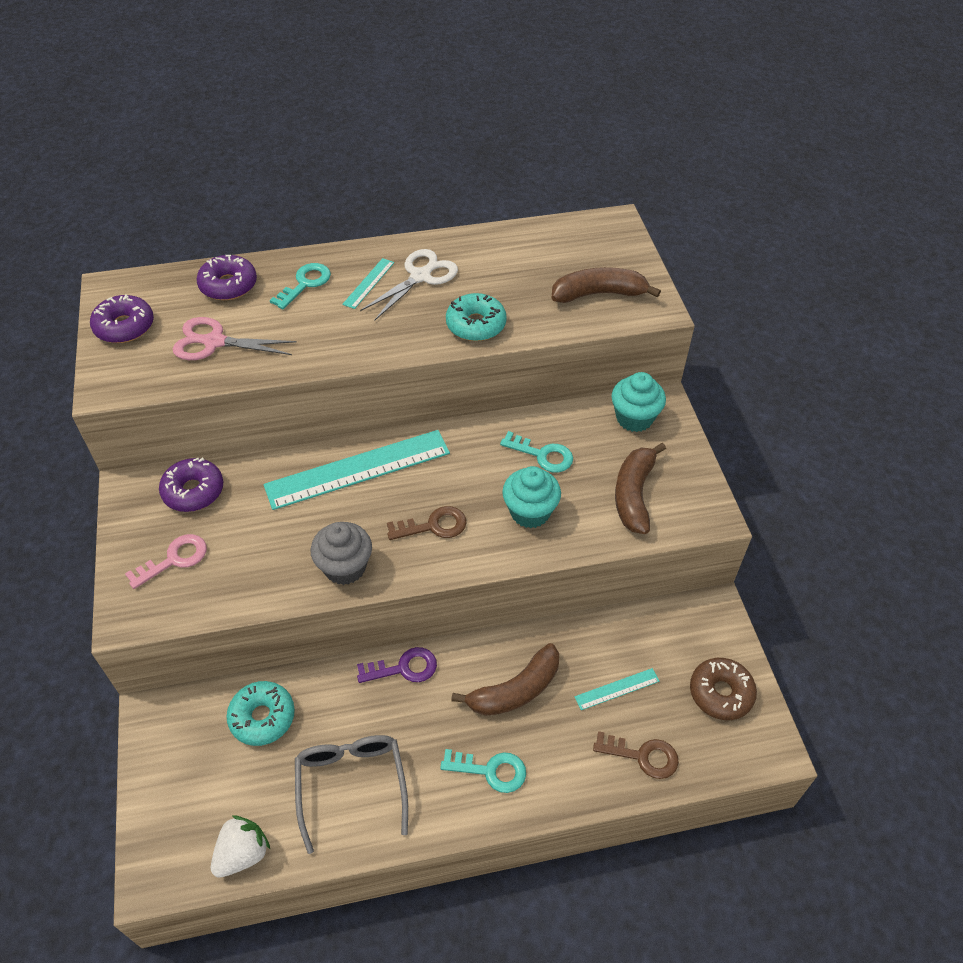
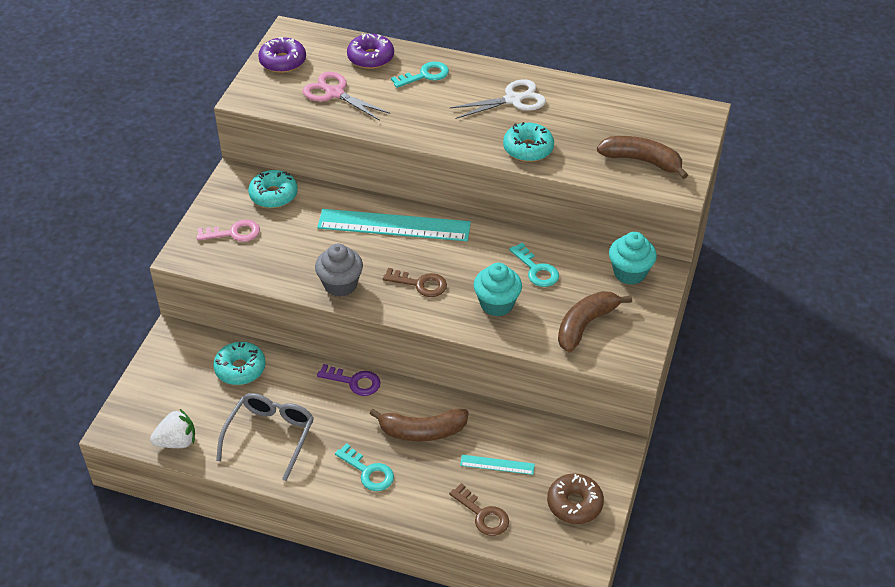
camera: 30 degrees right, 5 degrees down
purple donut [159,458,223,512] -> turquoise donut [248,170,298,208]
turquoise ruler [342,258,394,309] -> none

